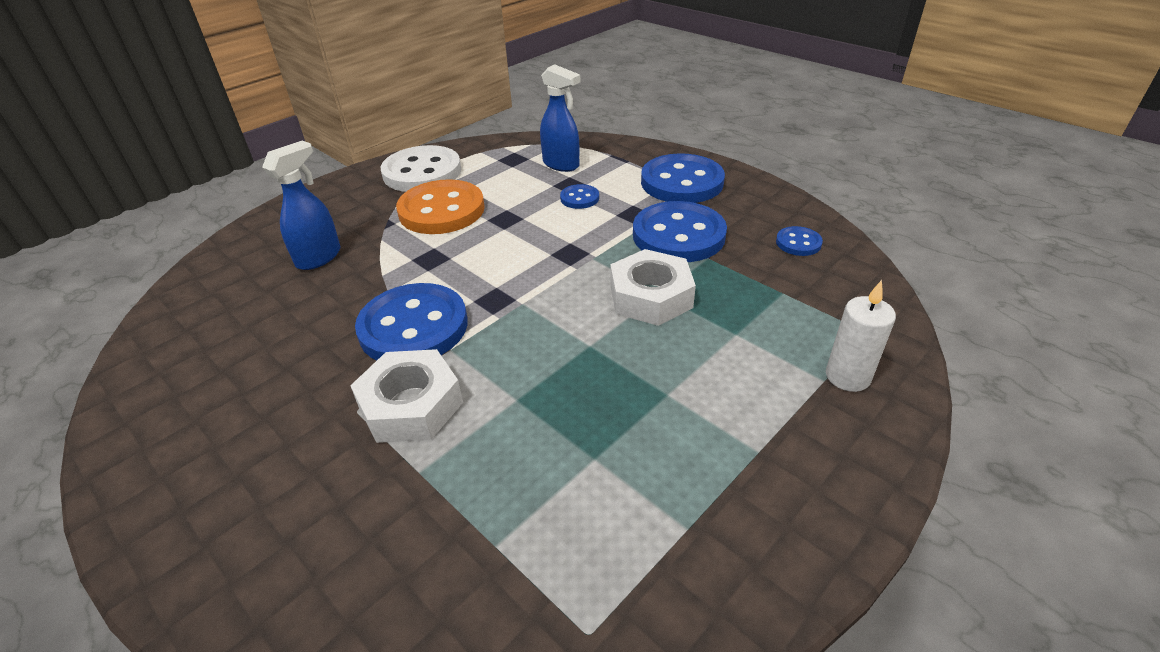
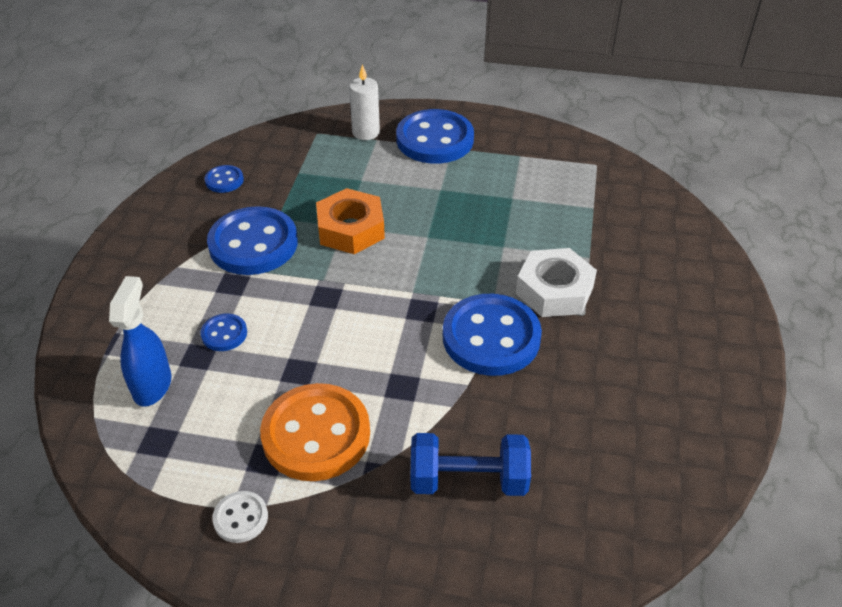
camera: 125 degrees left, 5 degrees up
blue spray bottle [262,141,340,270] -> blue dumbbell [411,433,531,496]
white button [381,145,461,192] -> white button [212,491,268,543], size x0.46
white nut [610,249,696,326] -> orange nut [316,188,385,254]
blue button [641,153,725,203] -> blue button moved to [396,109,474,164]

